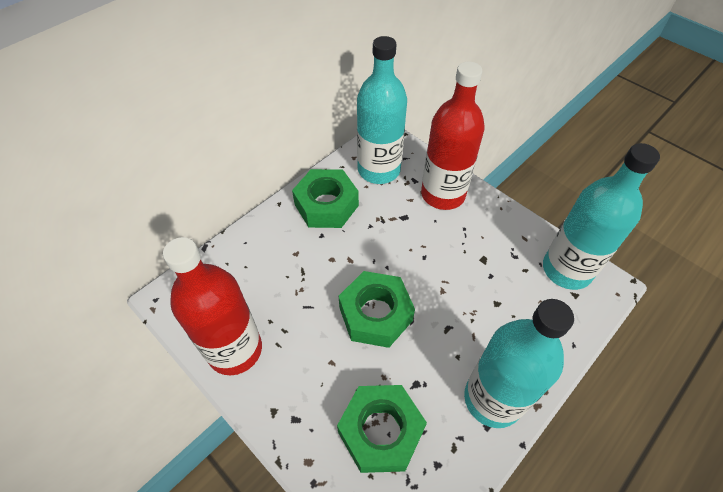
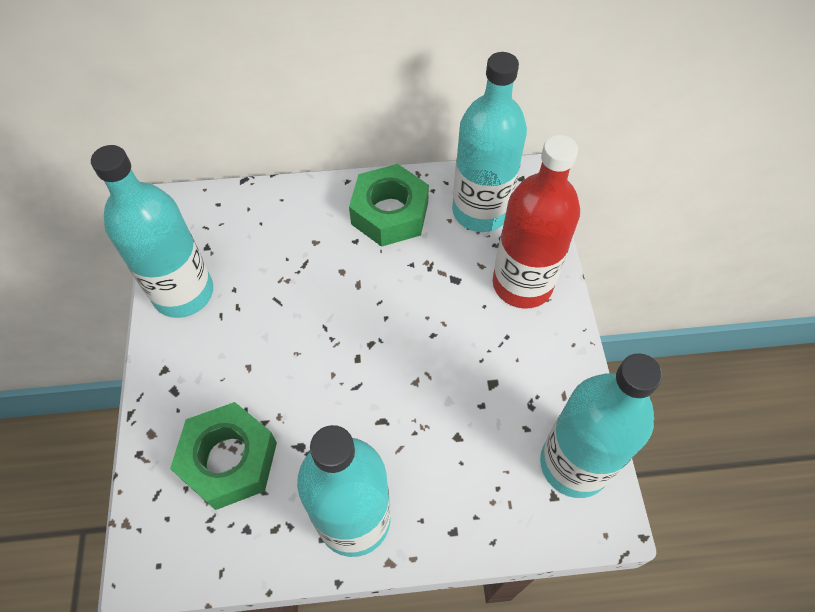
camera: 40 degrees right, 5 degrees up
red bottle [163,237,262,375] -> turquoise bottle [91,145,213,318]
green nut [339,271,415,348] -> none

